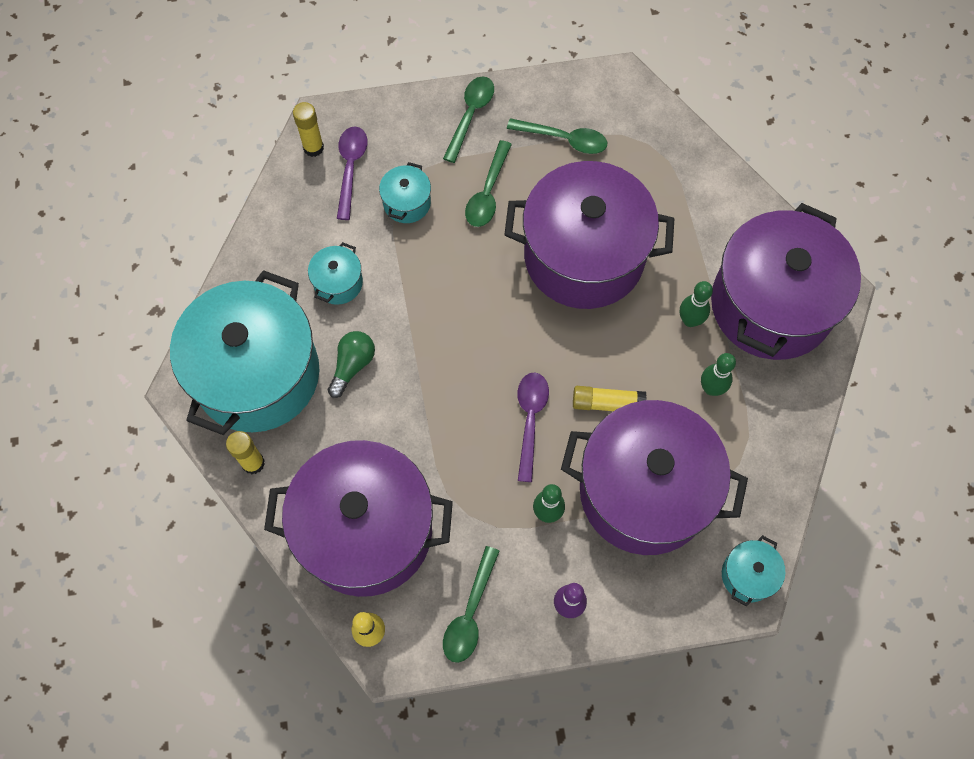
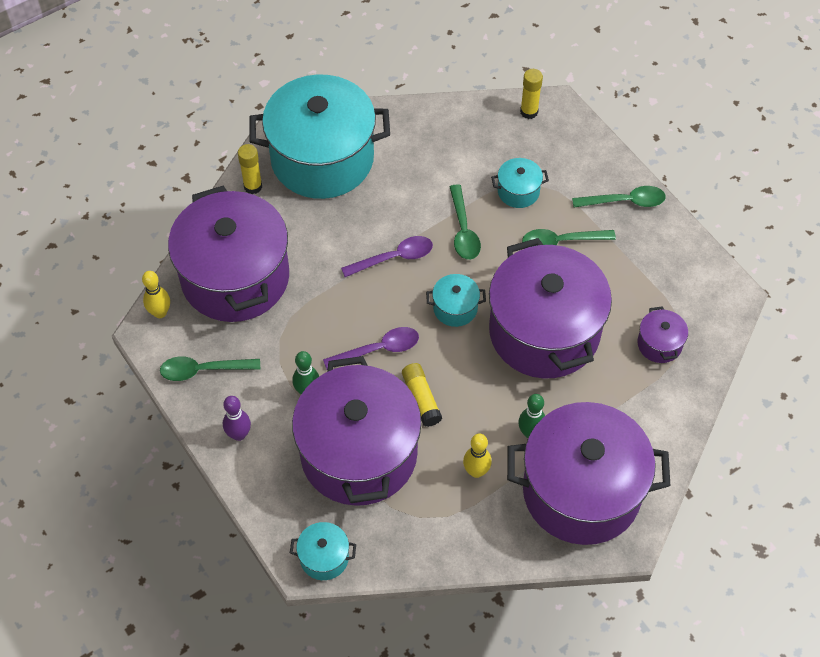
camera: 65 degrees right, 10 degrees down
turquoise pot [308,242,363,305] -> turquoise pot moved to [426,274,486,327]
green light bulb [328,331,375,398] -> none
purple spoon [337,126,367,220] -> purple spoon moved to [341,236,433,277]
green spoon [507,118,607,154] -> green spoon moved to [450,184,481,260]
green bowling pin [701,353,736,396] -> yellow bowling pin [463,434,492,478]
none -> purple pot [637,306,688,363]

